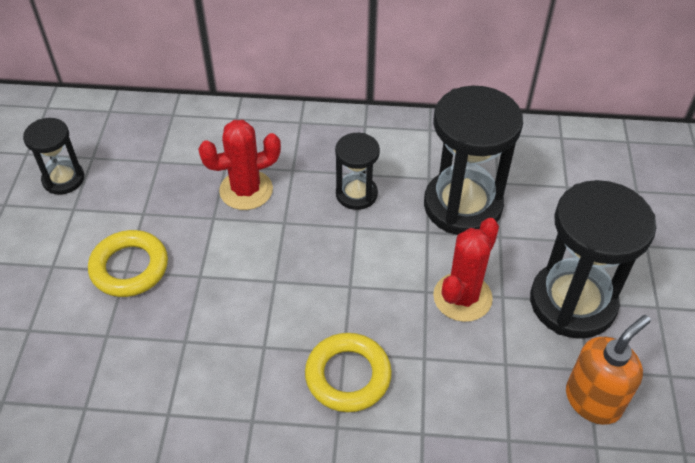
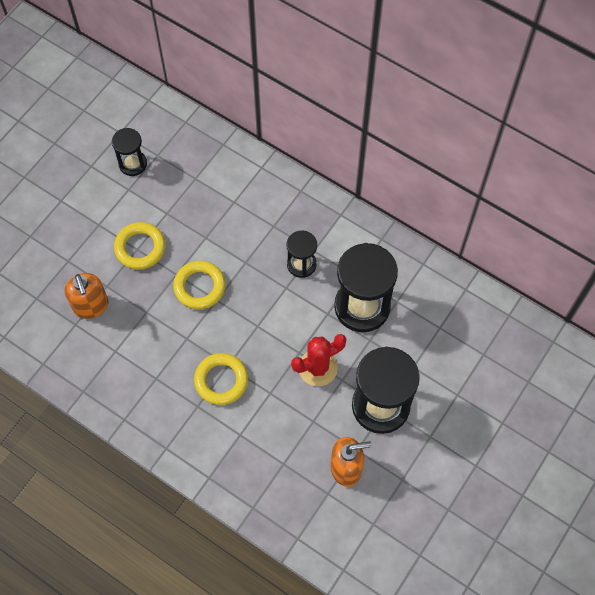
camera: 30 degrees right, 15 degrees up
red cactus [198,120,281,210] -> none
none -> orange soap dispenser [64,273,109,319]
none -> yellow ring [173,260,226,309]

